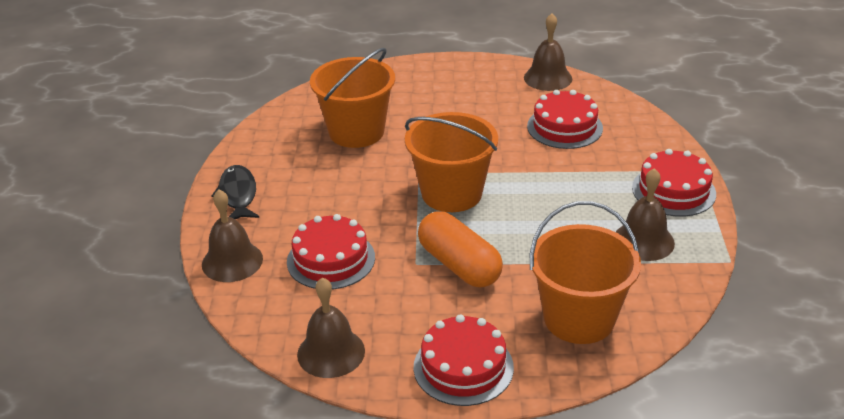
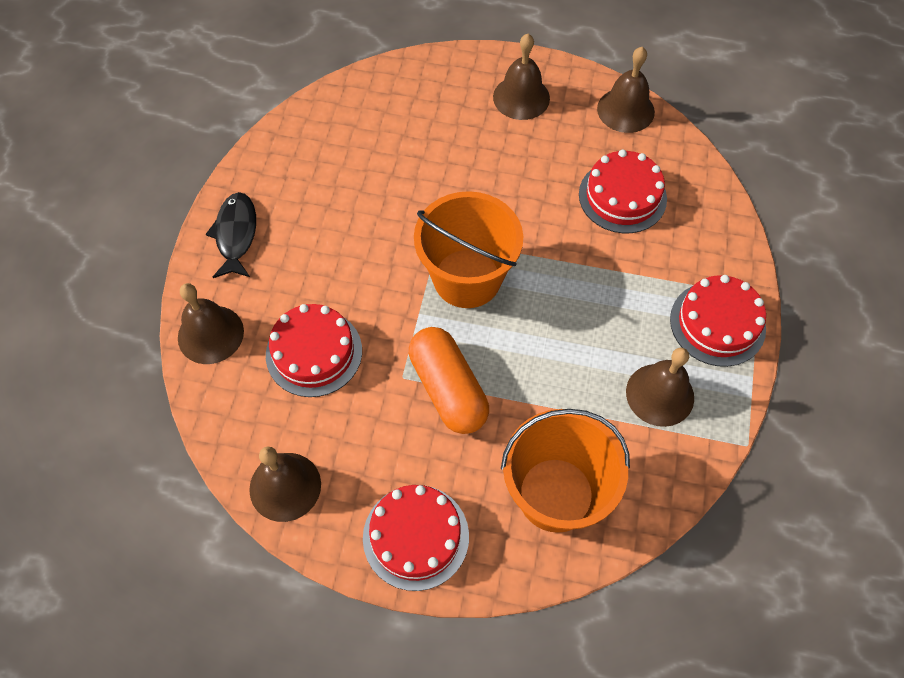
camera: 10 degrees right, 25 degrees up
orange bucket [310,48,395,148] -> none
none -> brown bell [493,34,550,120]

